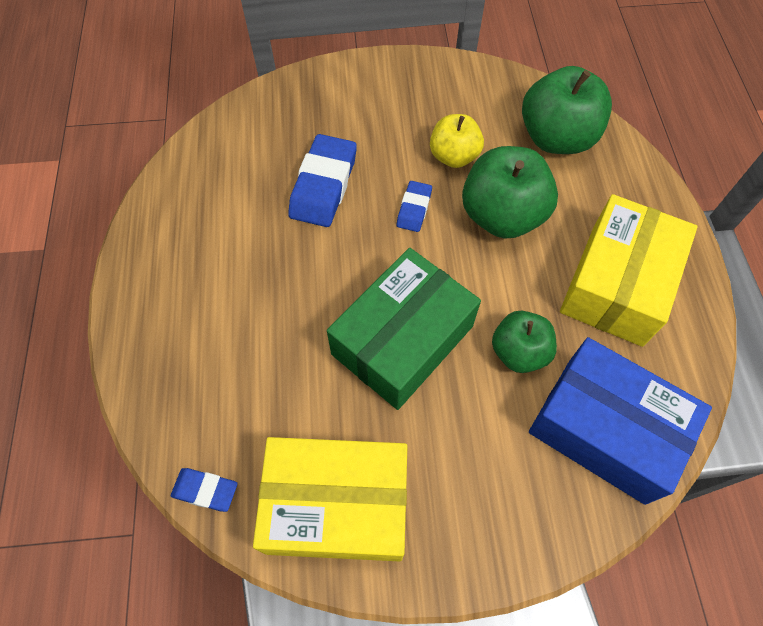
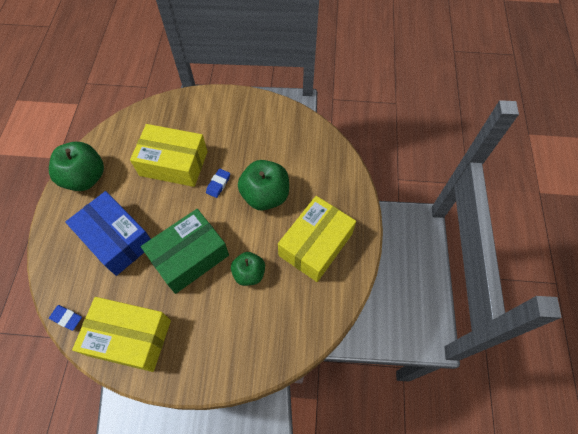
camera: 10 degrees right, 0 degrees up
blue eraser [288,134,357,227] -> yellow box [130,124,208,187]
yellow apple [430,114,484,168] -> none
green apple [522,66,612,154] -> green apple moved to [49,142,104,191]
blue box [529,337,712,505] -> blue box moved to [66,191,151,276]

